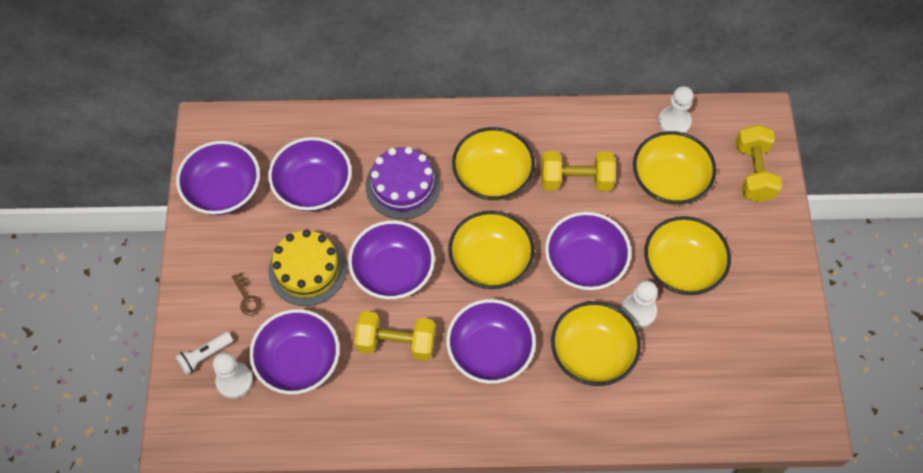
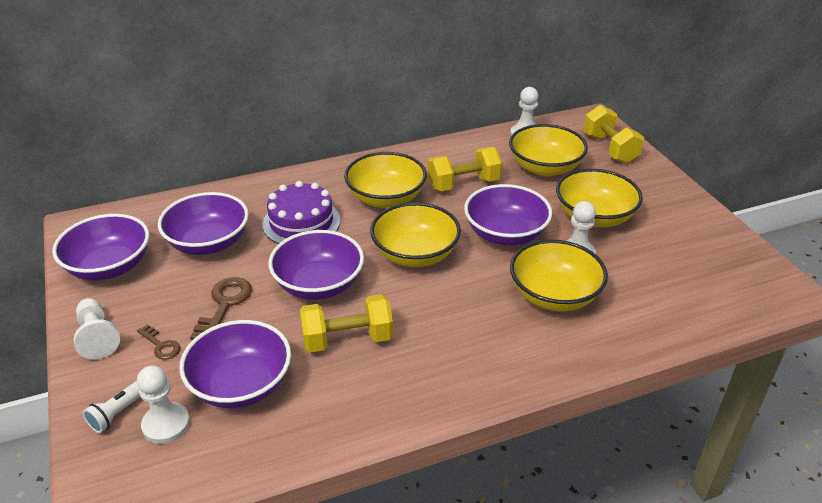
camera: 20 degrees left, 25 degrees down
yellow cake [268,230,347,306] -> brown key [190,277,252,340]
purple bowl [446,299,536,384] -> none
none -> white pawn [73,298,120,360]

